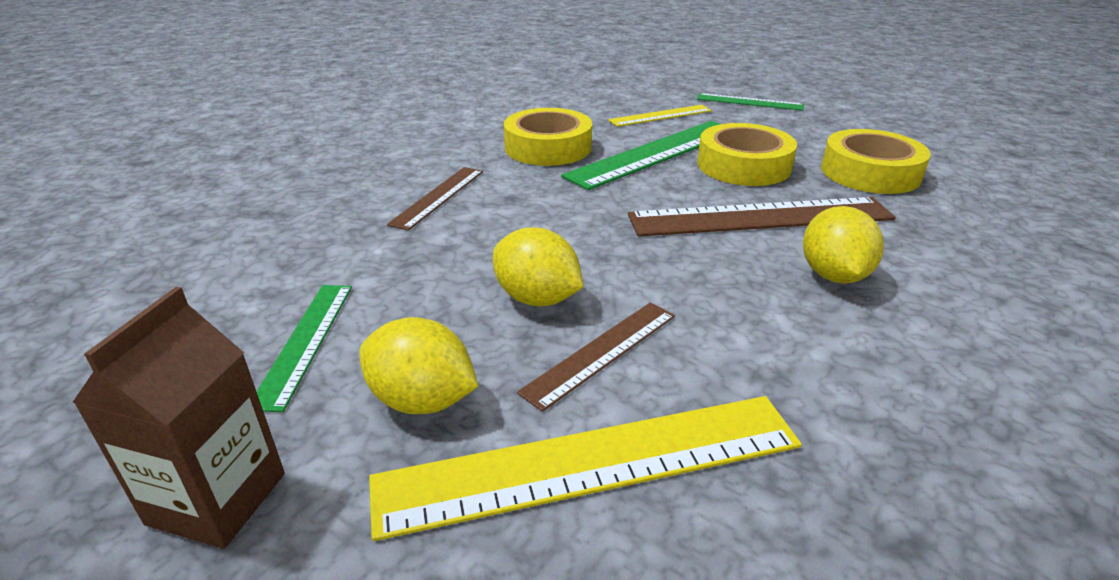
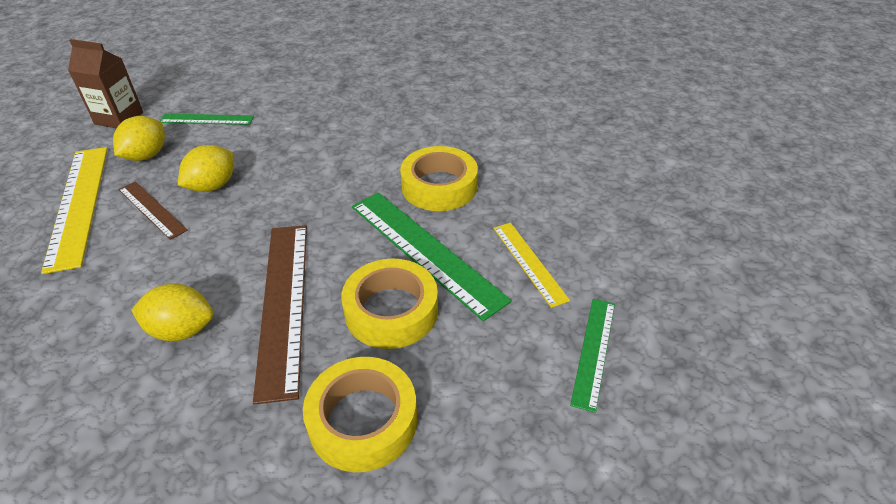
camera: 90 degrees right, 10 degrees up
brown ruler [387,167,483,231] -> none

